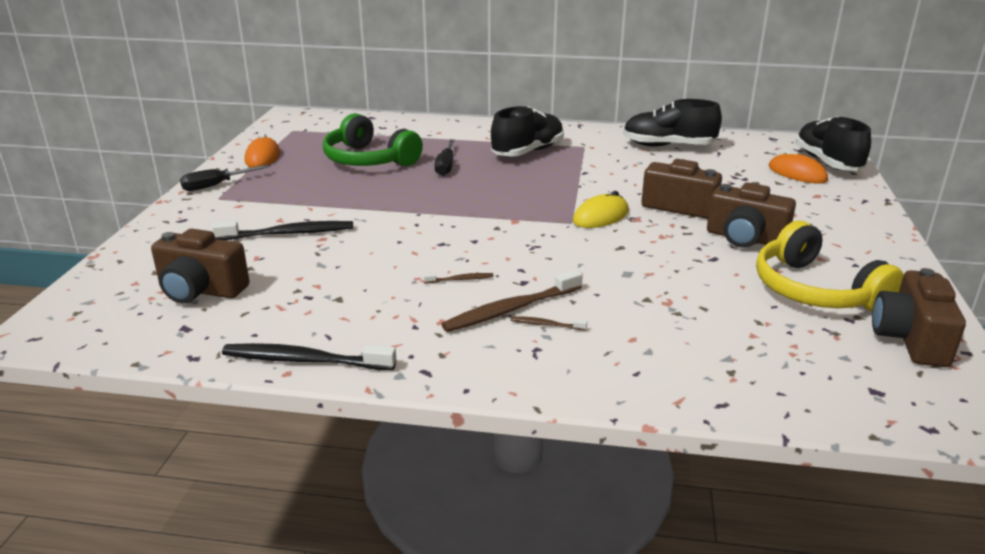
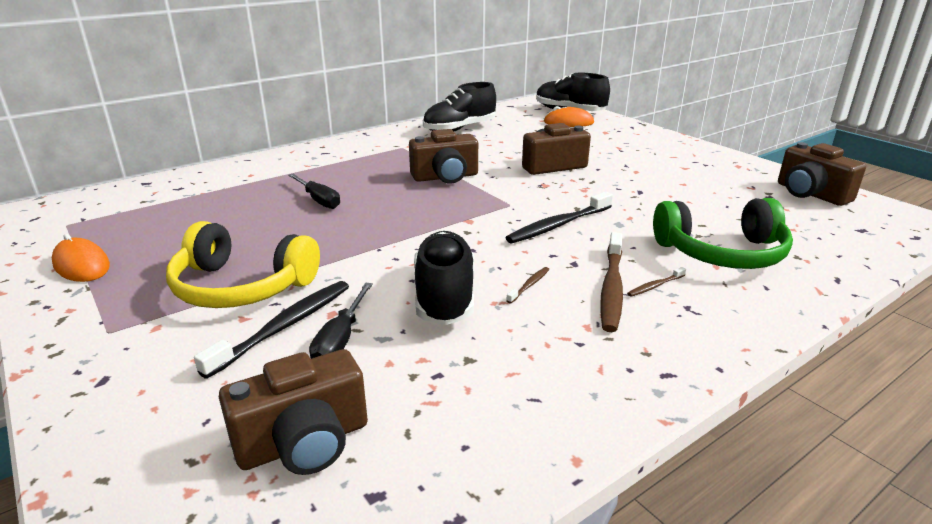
camera: 45 degrees left, 0 degrees up
black screwdriver [180,165,270,191] -> black screwdriver moved to [309,283,373,359]
black toothbrush [222,343,396,370] -> black toothbrush moved to [505,192,613,243]
green headphones [323,113,423,166] -> green headphones moved to [653,198,793,269]
black shoe [491,106,564,156] -> black shoe moved to [414,231,474,325]
yellow mouse [573,191,629,228] -> none
brown camera [707,182,796,248] -> brown camera moved to [409,129,478,183]
yellow headphones [756,221,904,312] -> yellow headphones moved to [166,221,320,308]

